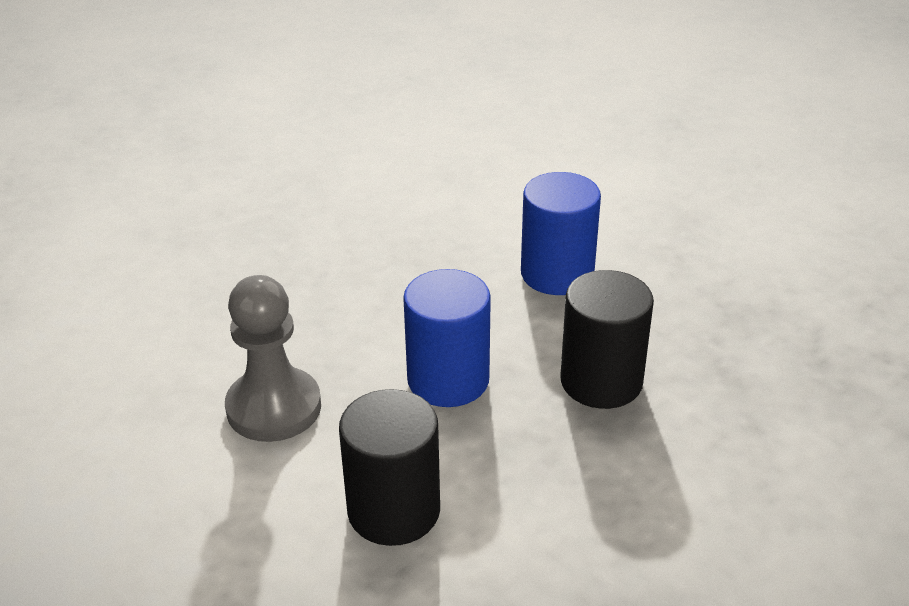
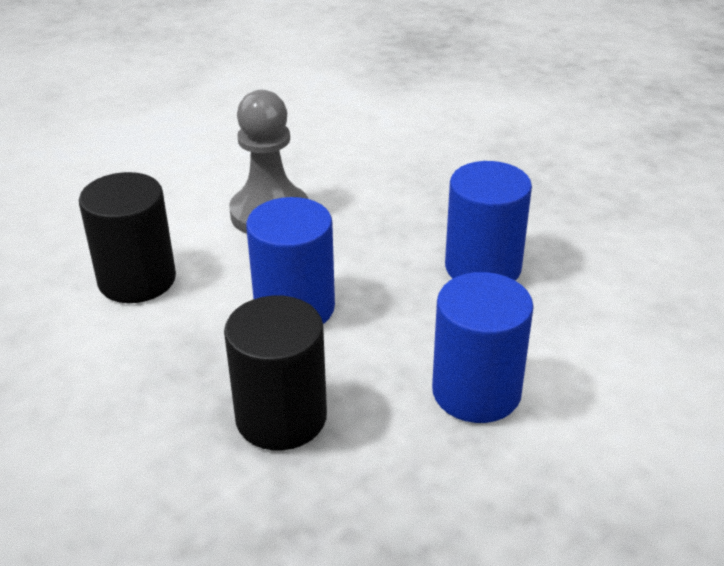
camera: 90 degrees right, 0 degrees up
none -> blue cylinder [445,161,532,281]

